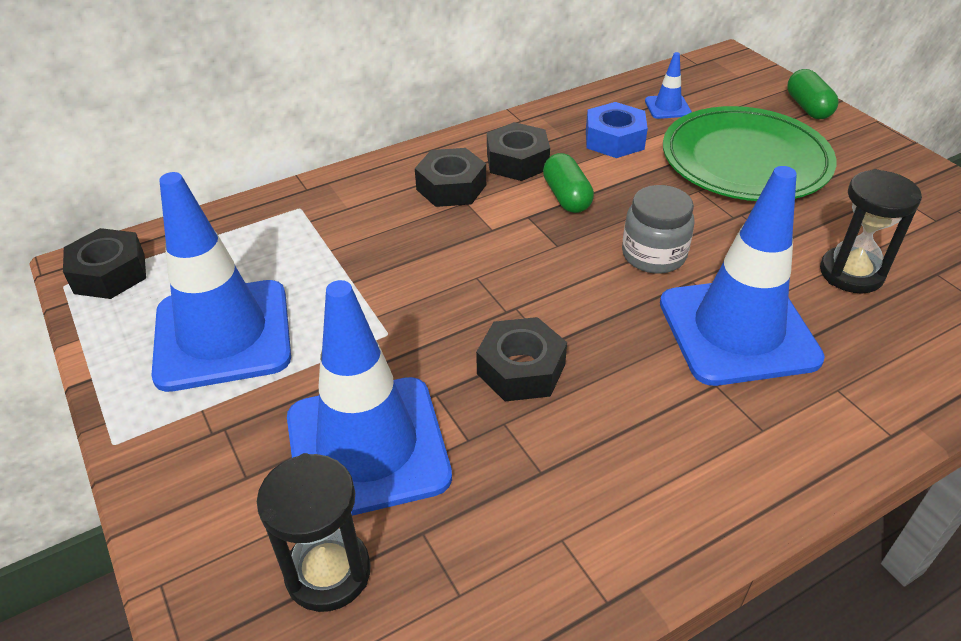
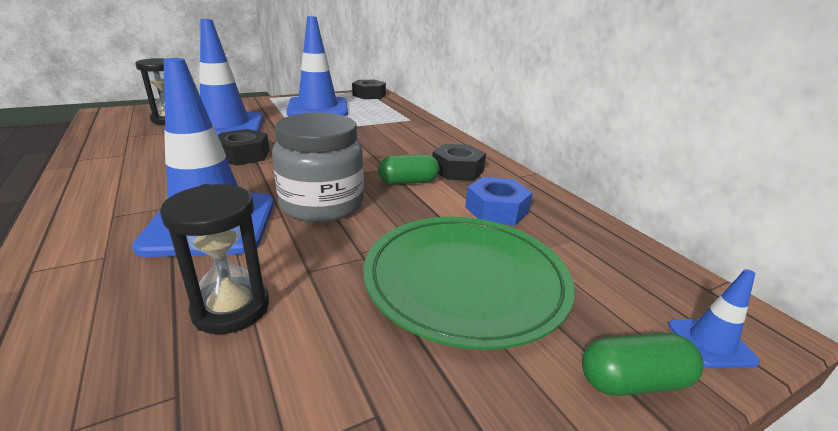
camera: 90 degrees right, 15 degrees down
black nut [415,148,486,207] -> none
grey jar [622,185,695,274] -> grey jar [272,112,364,222], size x1.54
blue traffic cone [645,52,692,119] -> blue traffic cone moved to [668,269,760,368]

